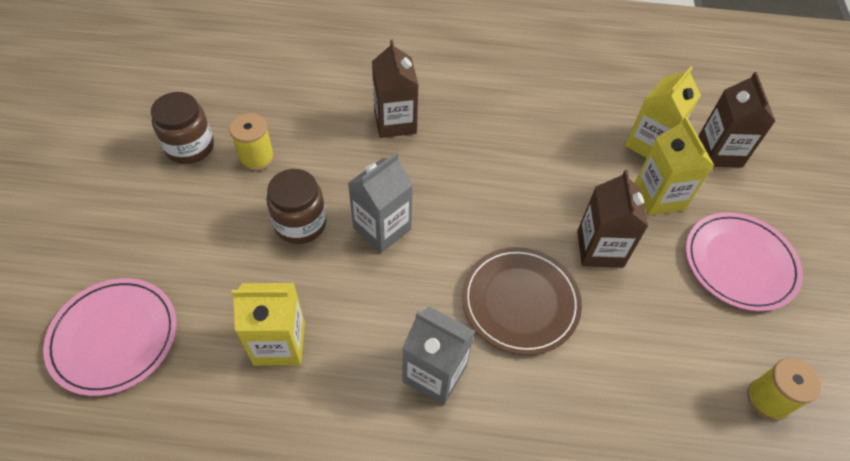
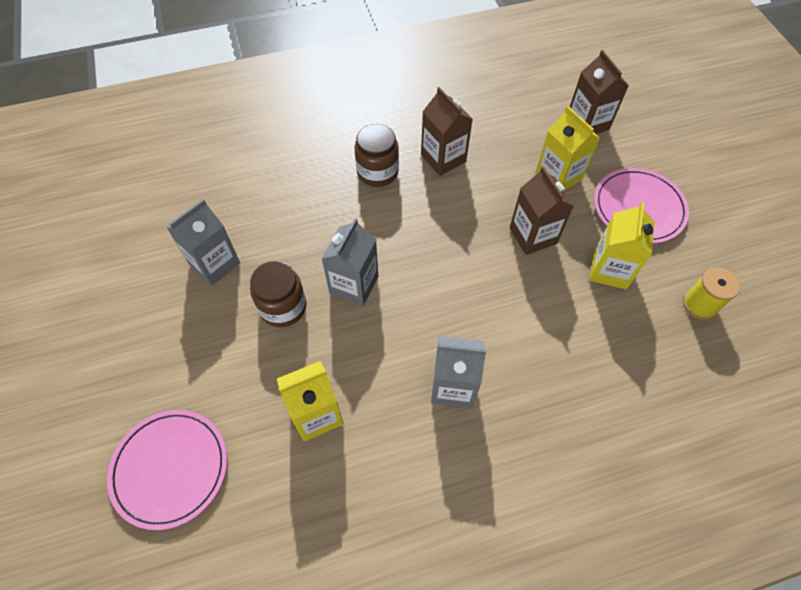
camera: 20 degrees left, 5 degrees up
brown jar [151,92,214,164] -> brown jar moved to [354,124,399,187]
yellow spool [229,113,274,171] -> grey carton [166,199,240,286]
brown carton [372,40,419,138] -> brown carton moved to [421,87,473,176]
brown plate [462,247,582,355] -> none
yellow carton [625,67,701,158] -> yellow carton moved to [589,202,655,289]

